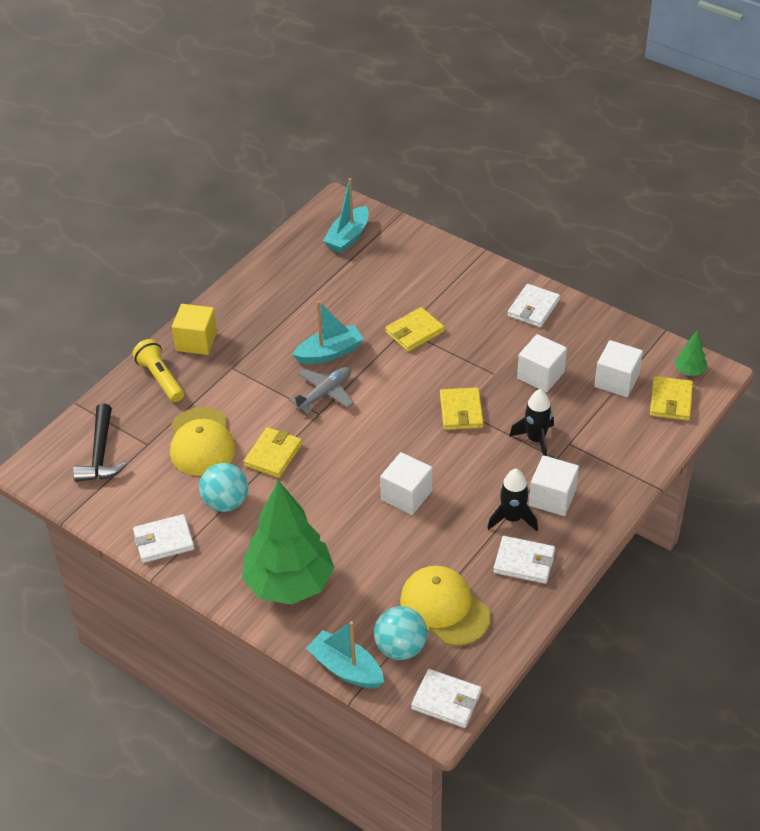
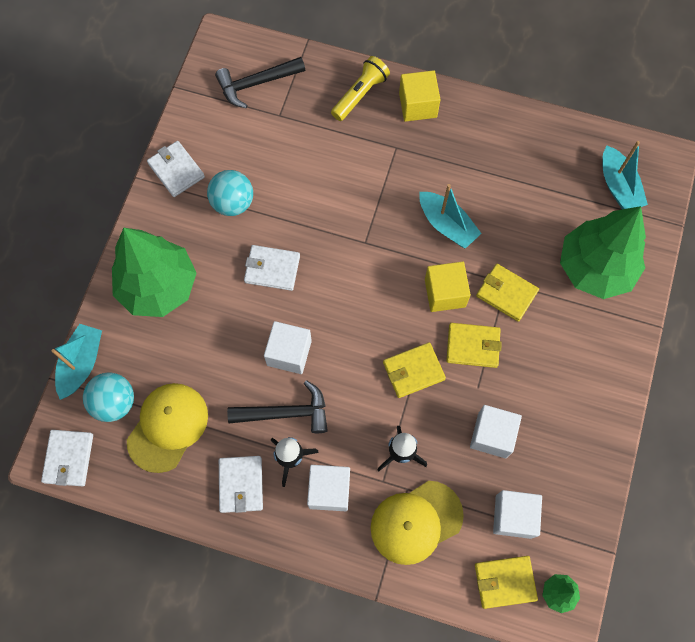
camera: 70 degrees right, 25 degrees up
yellow cap [170,407,236,476] -> yellow cap moved to [371,481,464,565]
yellow wallet [244,427,302,478] -> yellow wallet moved to [446,323,502,368]
grey plane [289,367,354,414] -> none
turquoise boat [323,178,369,253] -> turquoise boat turned 120 degrees counterclockwise [602,141,648,209]
white wallet [508,284,560,328] -> white wallet moved to [244,245,300,291]
none -> black hammer [227,380,328,433]
none -> yellow cube [425,262,471,312]
none -> green tree [560,206,646,299]

